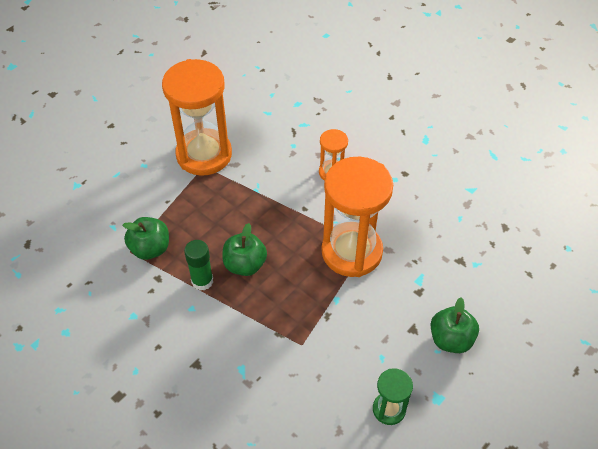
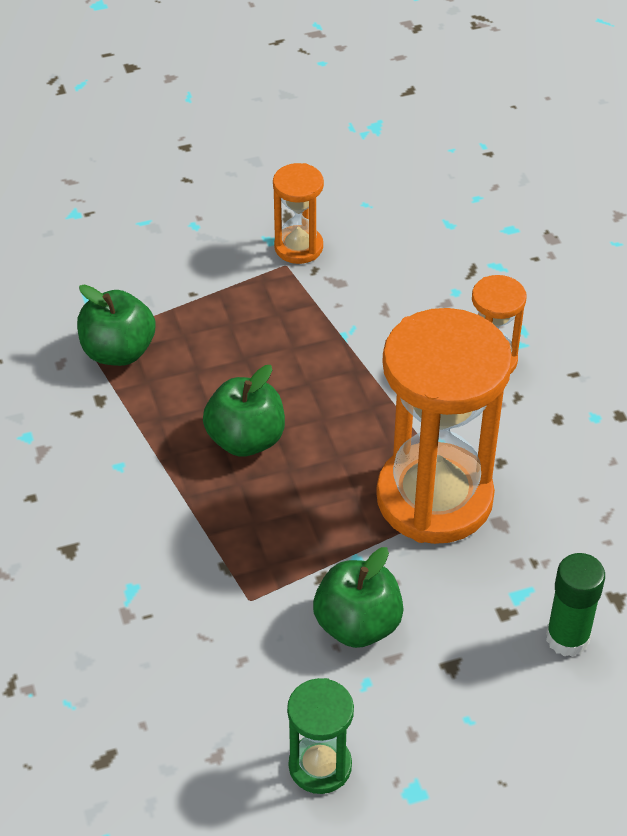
camera: 30 degrees right, 5 degrees down
orange hourglass [162,59,232,176] -> orange hourglass [273,163,324,264], size x0.48
green glue stick [184,240,213,291] -> green glue stick moved to [546,553,605,657]
green apple [431,298,479,353] -> green apple moved to [313,547,404,648]

